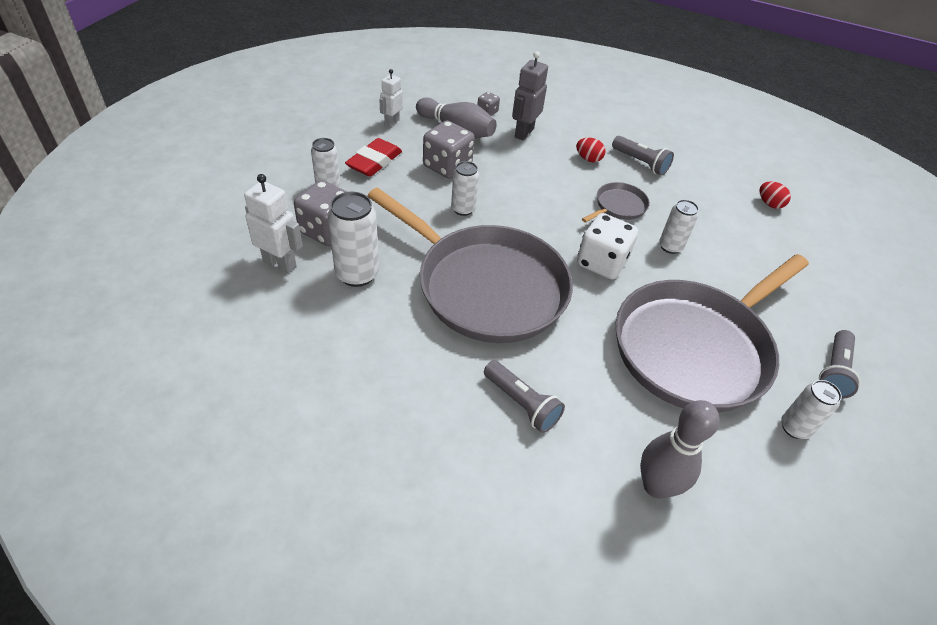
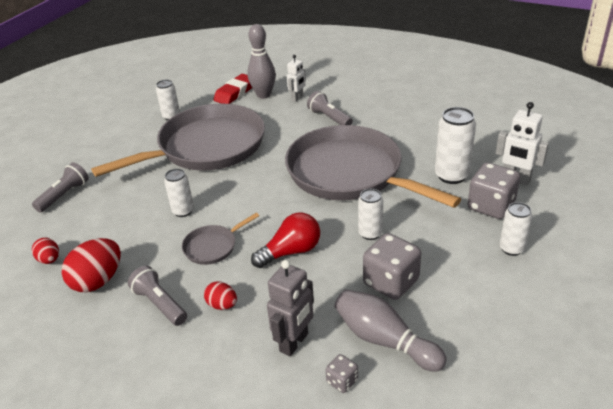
camera: 170 degrees left, 10 degrees down
red eraser [345,138,402,177] -> red eraser moved to [213,74,252,104]
white robot [379,69,403,127] -> white robot moved to [287,55,306,102]
white dice [577,213,638,279] -> none
grey flashlight [819,330,861,399] -> grey flashlight moved to [32,162,89,212]
none -> red egg [62,238,121,292]
none -> red light bulb [251,212,320,268]

